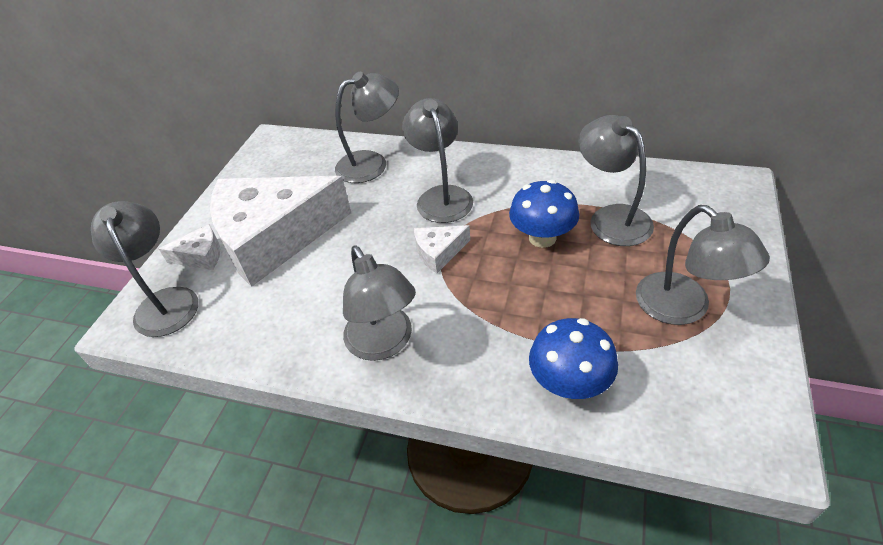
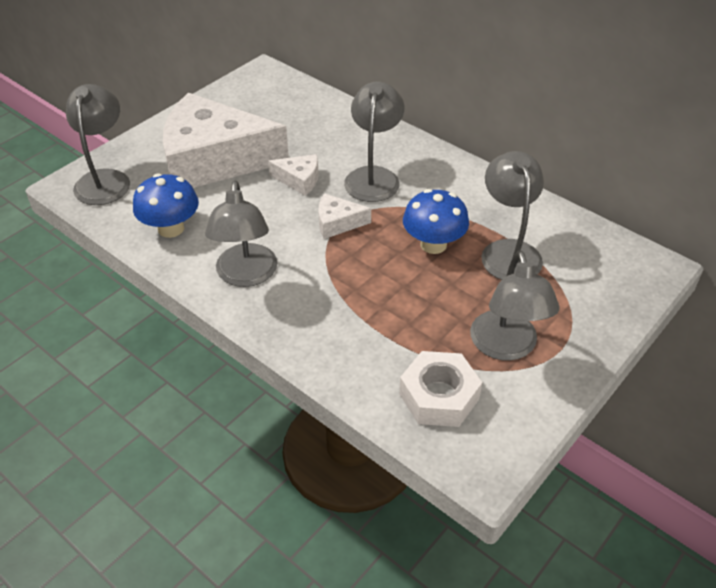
camera: 20 degrees right, 0 degrees up
white cheese [159,224,220,270] -> white cheese moved to [268,154,318,196]
grey lamp [335,72,399,183] -> none
blue mushroom [529,318,618,399] -> blue mushroom moved to [133,173,199,238]
none -> white nut [399,351,482,427]

